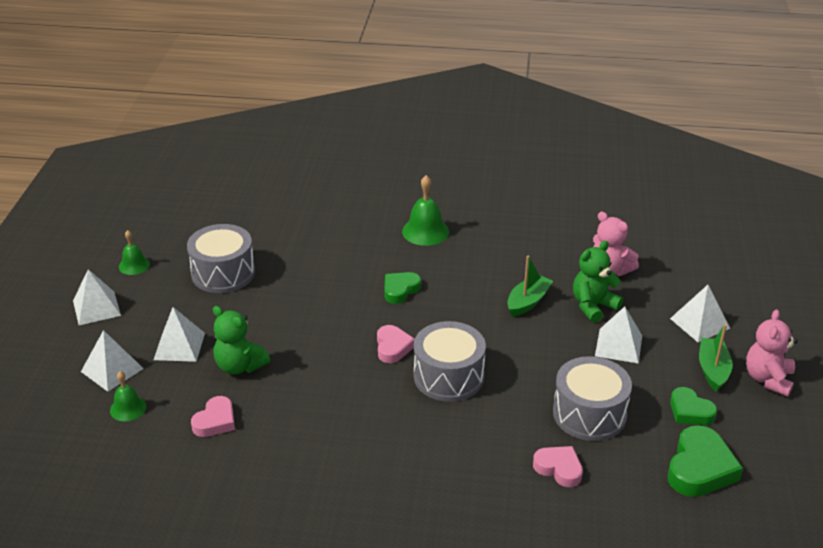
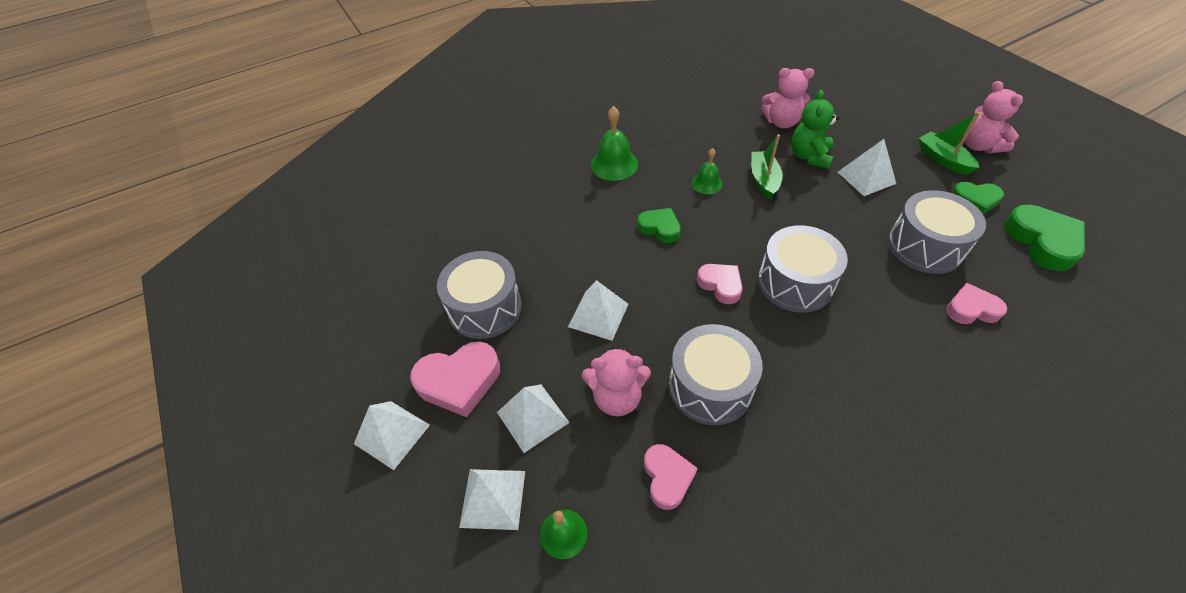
camera: 35 degrees left, 15 degrees up
green bell [119,230,150,275] -> green bell moved to [692,148,723,194]
green teddy bear [213,306,270,375] -> pink teddy bear [582,346,651,416]
green heart [384,272,421,304] -> green heart turned 120 degrees clockwise [637,208,681,243]
white pyramid [670,285,730,342] -> white pyramid moved to [568,280,629,341]
none -> pink heart [410,341,500,417]
none -> grey drum [669,324,763,425]

